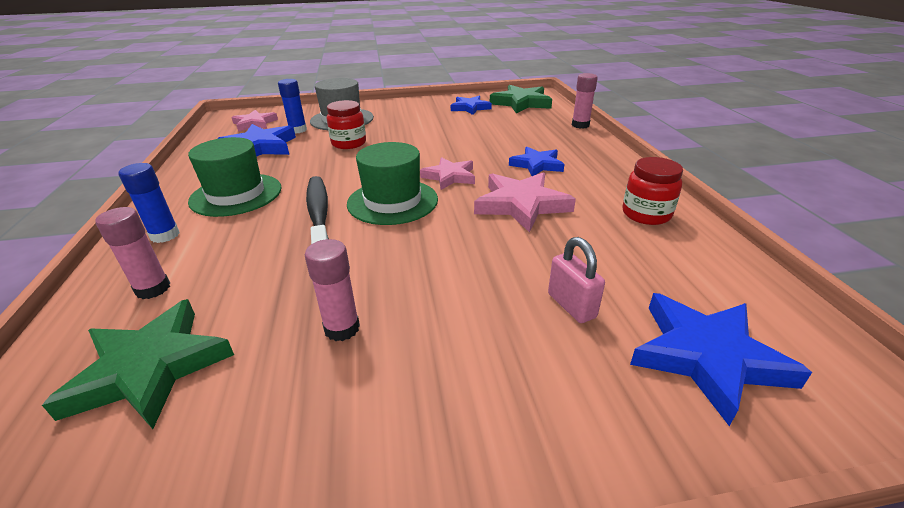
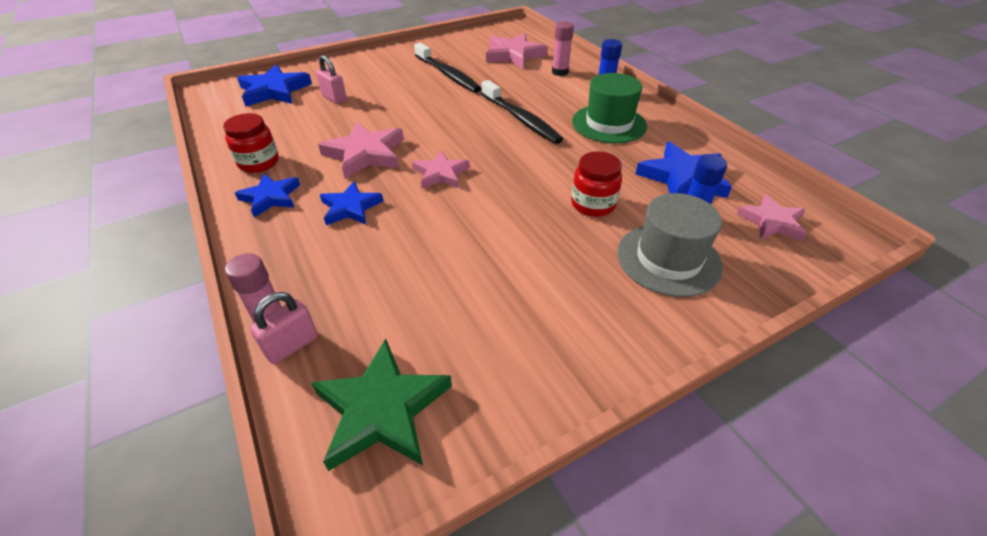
camera: 160 degrees right, 10 degrees up
green star [42,299,234,429] -> pink star [486,33,548,69]
pink glue stick [305,239,360,341] -> black toothbrush [414,43,481,93]
green hat [347,142,438,225] -> none
blue star [451,96,492,115] -> blue star moved to [235,174,300,218]
none -> pink padlock [250,292,318,364]

